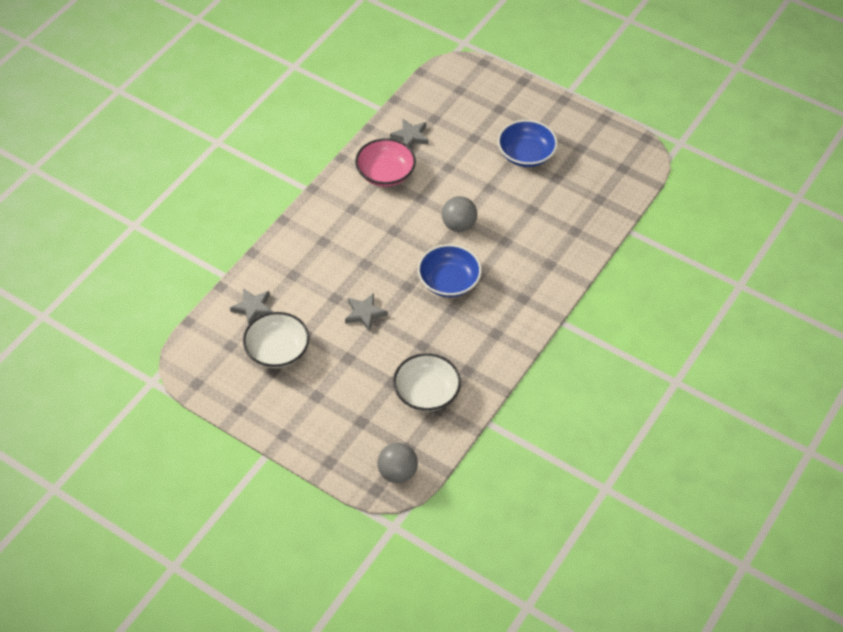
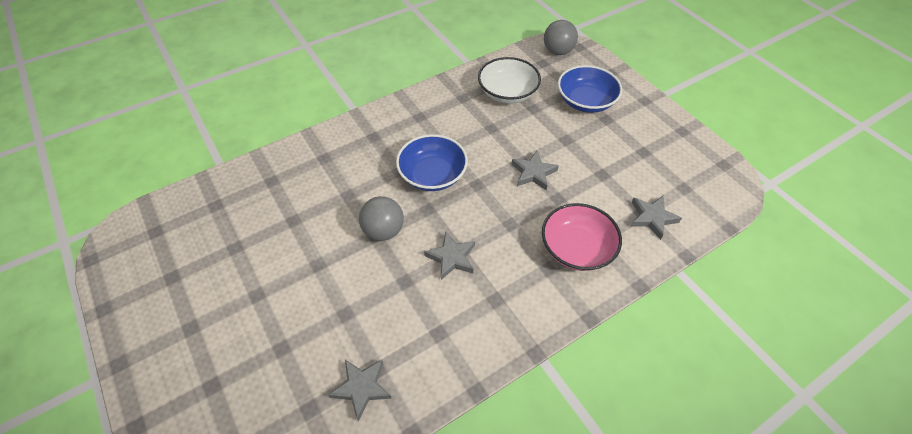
camera: 155 degrees left, 0 degrees up
white bowl [243,312,310,368] -> none
pink bowl [355,138,416,187] -> pink bowl moved to [542,203,622,271]
blue bowl [498,120,558,167] -> blue bowl moved to [558,65,622,113]
none -> grey star [424,231,475,280]

